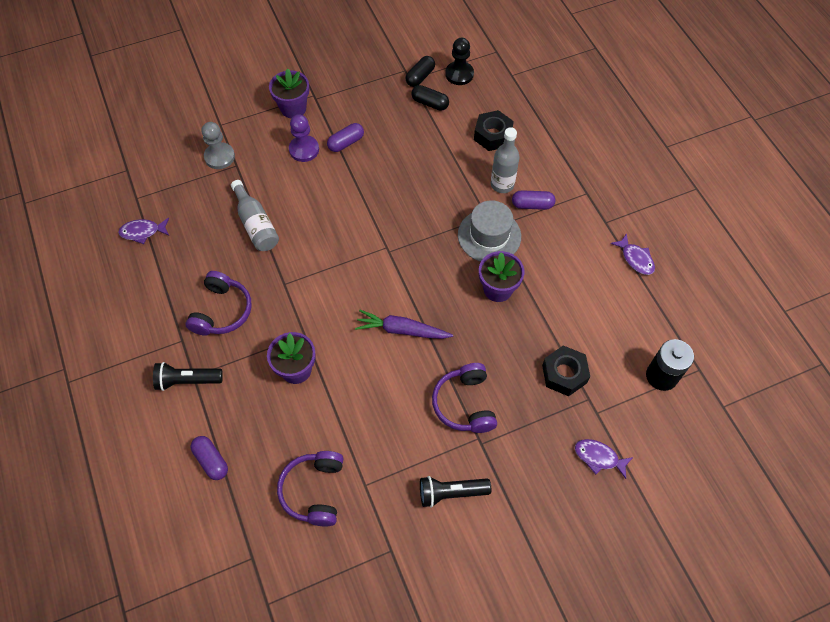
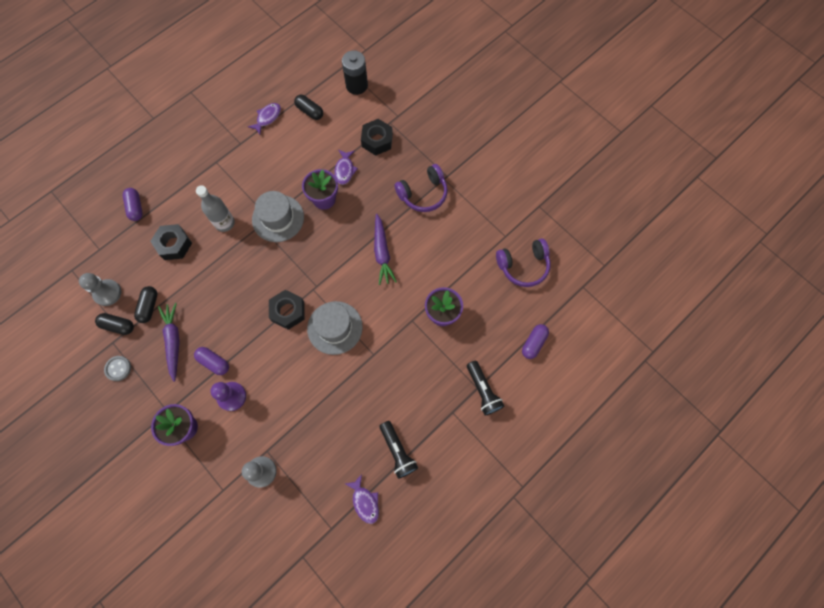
camera: 110 degrees left, 10 degrees up
purple headphones [185,271,252,336] -> none
grey bottle [231,180,279,251] -> none
black flashlight [420,476,491,508] -> black flashlight moved to [380,421,418,479]
black pawn [445,38,474,85] -> grey pawn [79,273,121,306]
purple capsule [512,190,555,210] -> purple capsule moved to [123,188,143,221]
purple fish [575,439,633,479] -> purple fish moved to [334,150,358,185]
none -> grey button [104,356,131,381]
none -> purple carrot [158,303,180,382]
none -> black nut [269,290,305,330]
none -> black capsule [294,95,323,120]
none -> grey hat [307,301,363,355]

